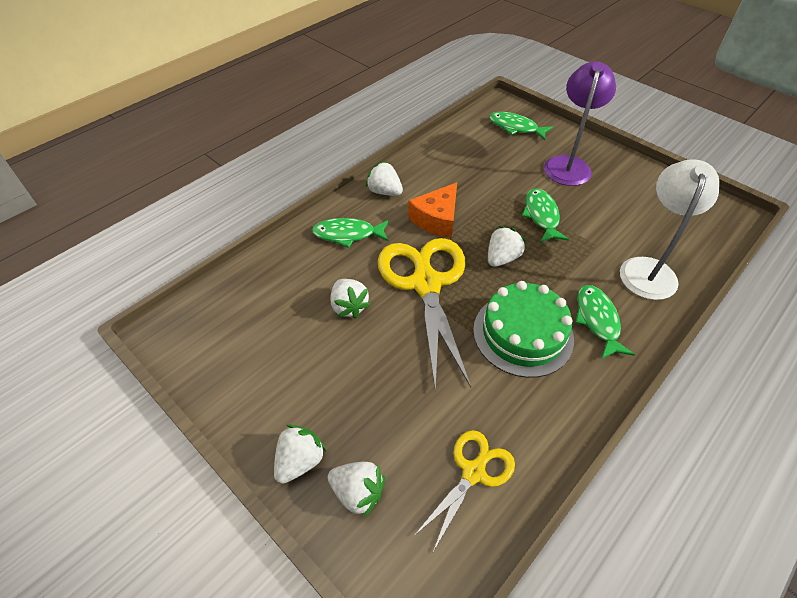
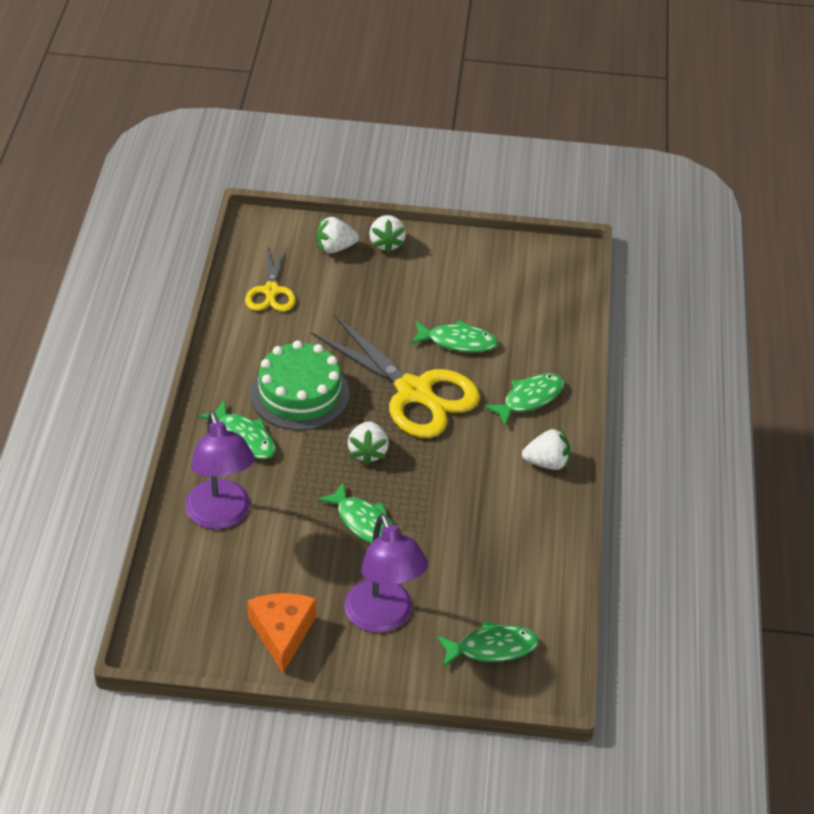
camera: 140 degrees right, 5 degrees down
white strawberry [330,279,371,318] -> green fish [411,320,498,353]
orange cheese [408,182,457,238] -> orange cheese moved to [247,593,316,673]
white lamp [620,159,720,300] -> purple lamp [185,411,255,529]

